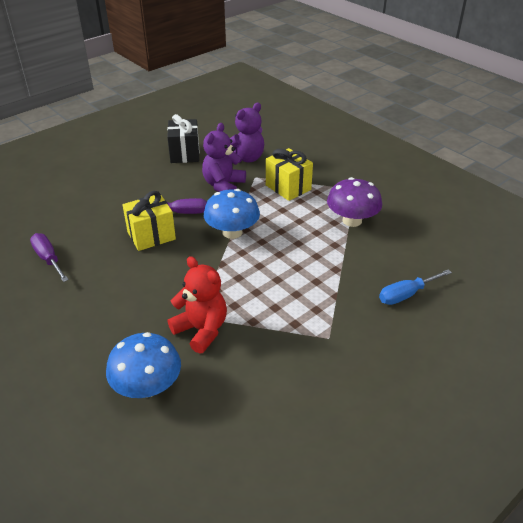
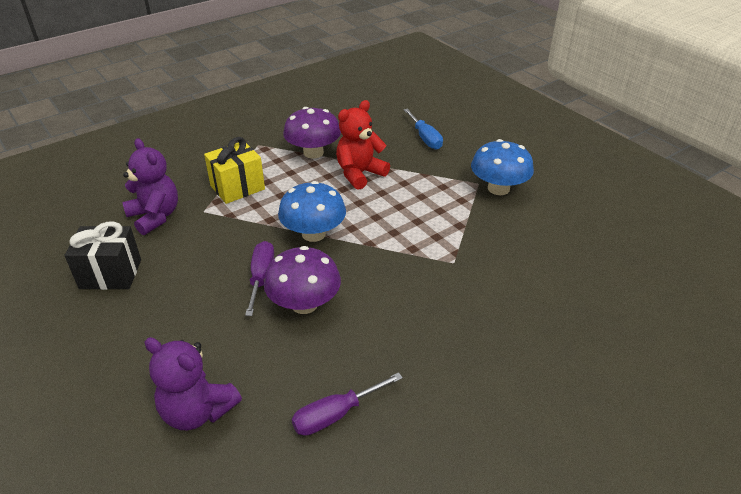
camera: 85 degrees left, 0 degrees up
blue mushroom [106,332,181,398] -> blue mushroom moved to [471,139,534,195]
yellow gift [122,191,176,251] -> purple mushroom [264,246,341,314]
red teddy bear [168,256,227,354] -> red teddy bear moved to [336,100,390,190]
purple teddy bear [202,123,246,192] -> purple teddy bear moved to [145,337,242,430]

